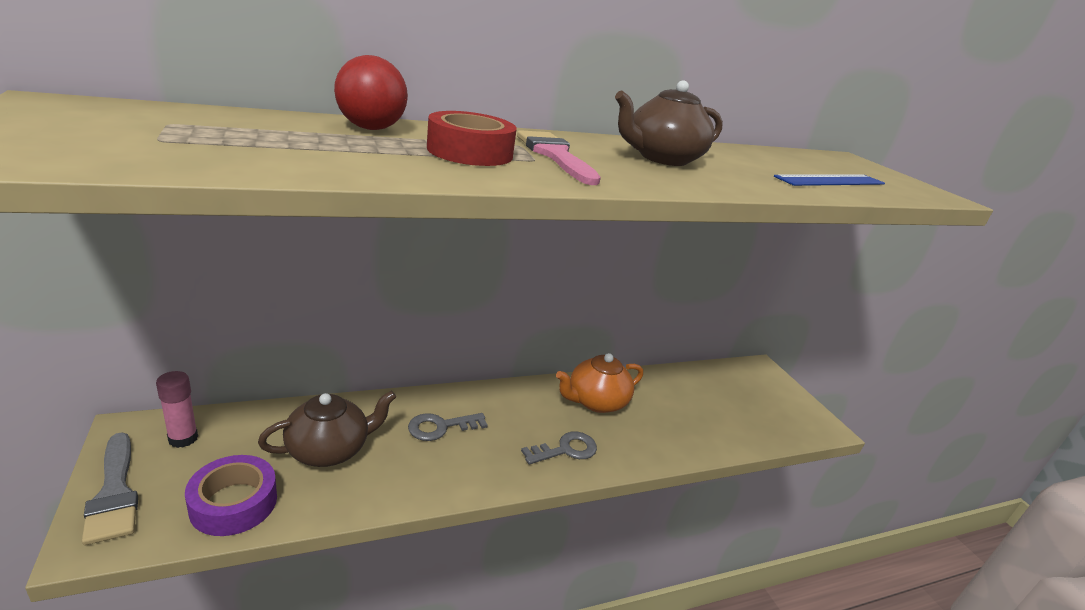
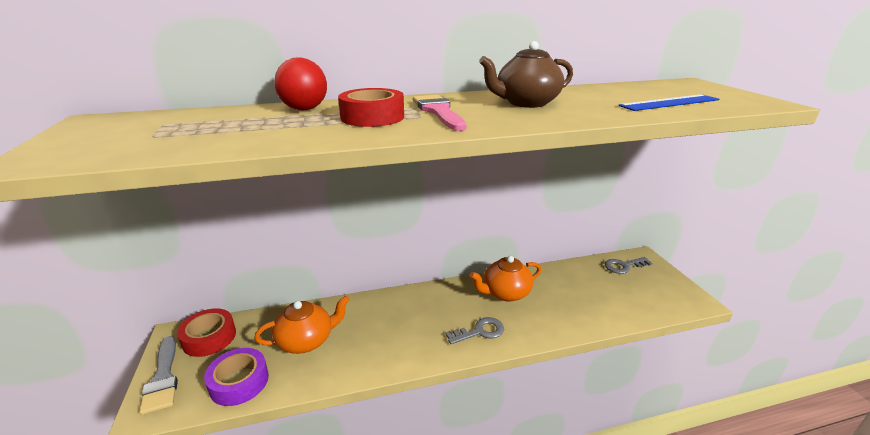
camera: 10 degrees right, 0 degrees up
pink glue stick [156,371,198,448] -> red tape [177,309,236,357]
brown teapot [258,391,396,467] -> orange teapot [254,296,350,354]
grey key [408,413,488,441] -> grey key moved to [605,257,653,274]

